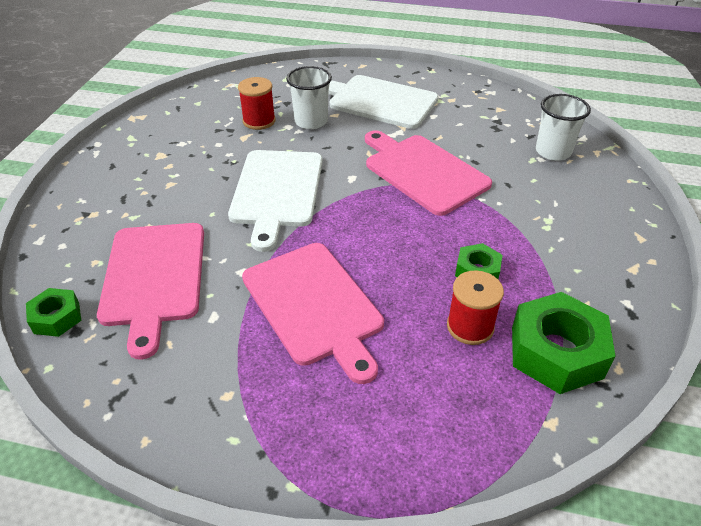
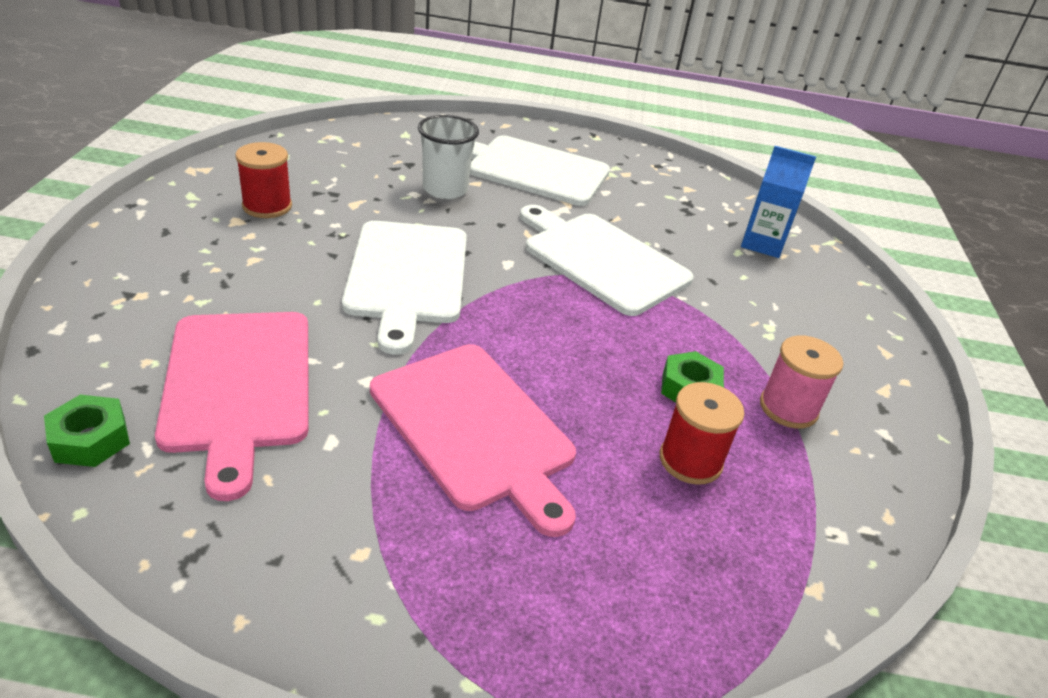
camera: 10 degrees left, 5 degrees down
red spool [238,77,276,130] -> red spool moved to [235,142,292,218]
pink cutting board [365,130,492,216] -> white cutting board [520,205,694,316]
green nut [512,292,615,394] -> none
white cup [536,94,591,161] -> blue carton [741,146,816,258]
none -> pink spool [760,335,843,429]

